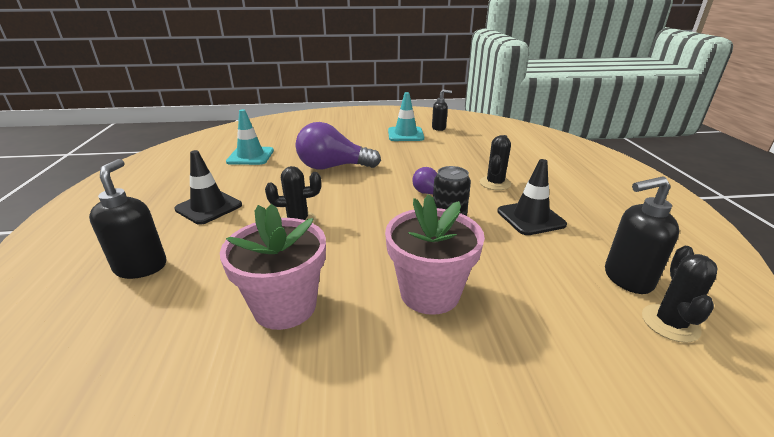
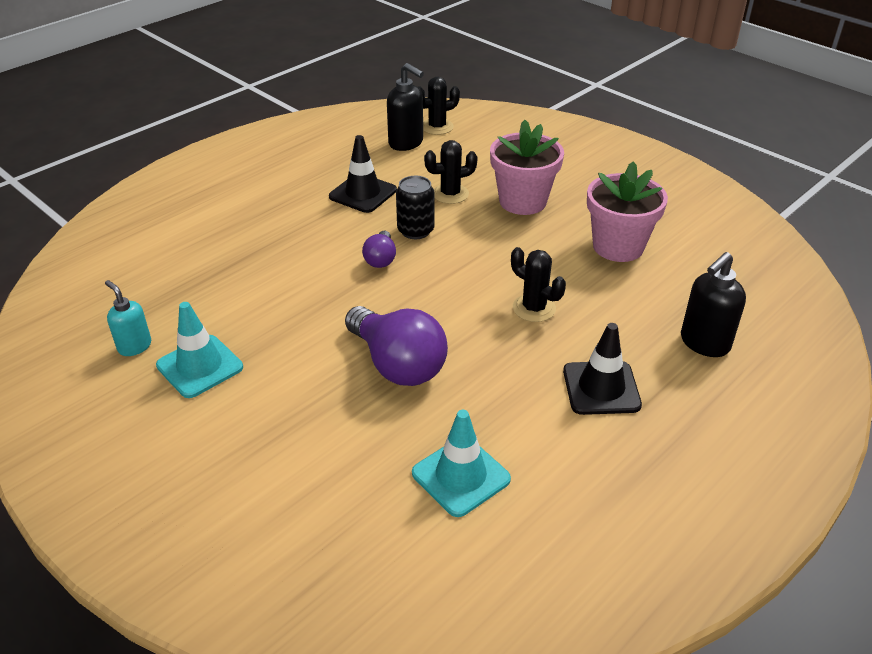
camera: 130 degrees left, 10 degrees up
black soap dispenser [432,89,452,131] -> turquoise soap dispenser [105,280,151,356]
black cactus [480,135,511,190] -> black cactus moved to [424,140,478,204]

